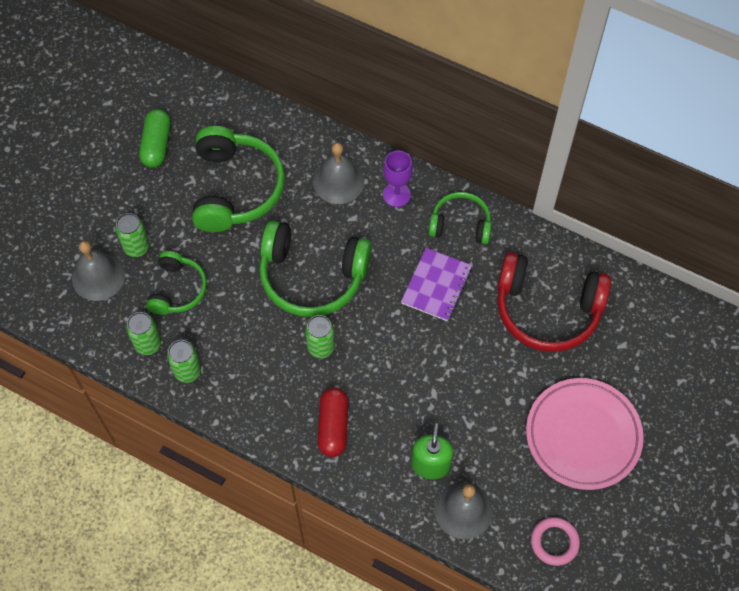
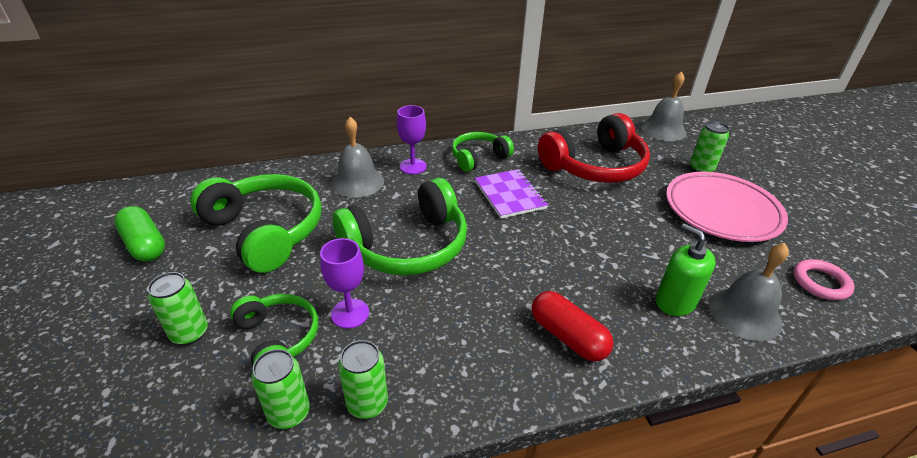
camera: 45 degrees left, 25 degrees down
grey bell [72,241,125,301] -> grey bell moved to [641,71,686,141]
green can [305,315,335,358] -> green can moved to [690,121,729,172]
none -> purple goblet [320,238,369,329]

